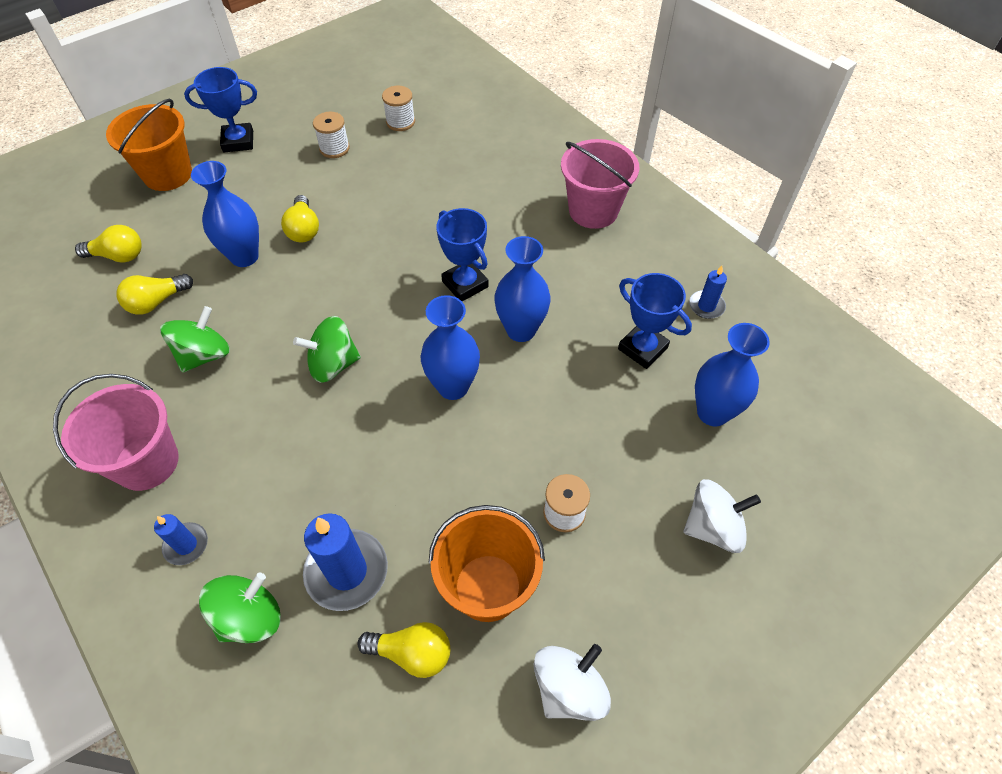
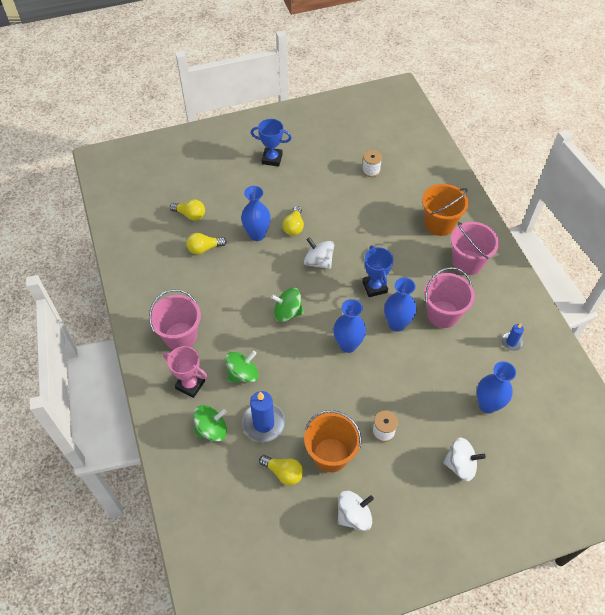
camera: 20 degrees right, 0 degrees up
orange bucket [106,99,192,191] -> orange bucket moved to [422,184,469,236]
blue candle [154,514,208,565] -> pink trophy [163,346,207,398]
green spinning top [160,306,230,373] -> green spinning top moved to [225,351,259,383]
white spool [313,112,350,158] -> none
blue trophy [618,273,692,369] -> none
none -> white spinning top [304,237,334,269]
none -> pink bucket [424,267,475,328]

